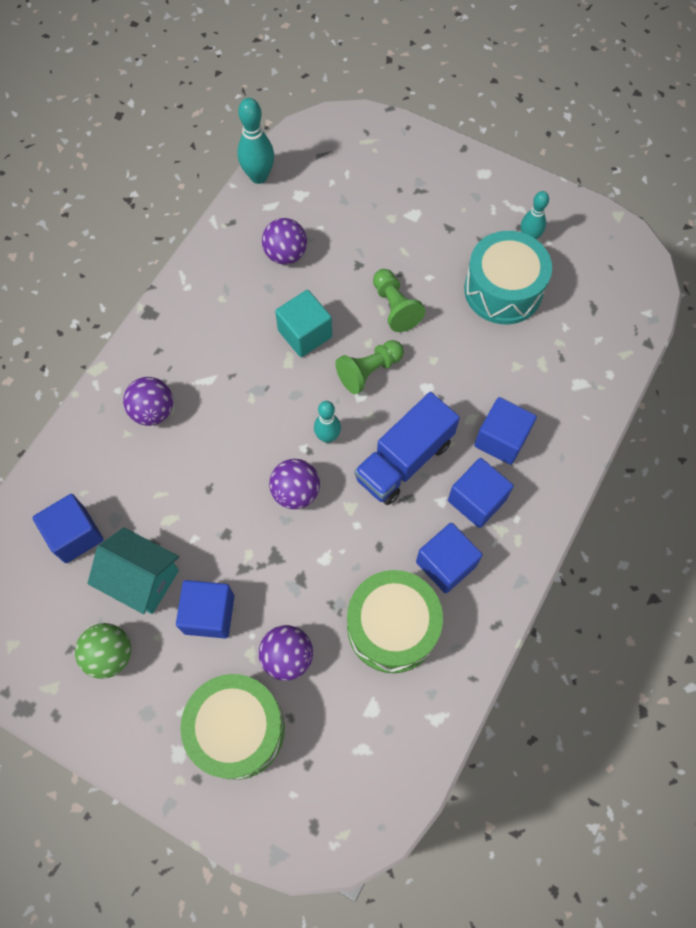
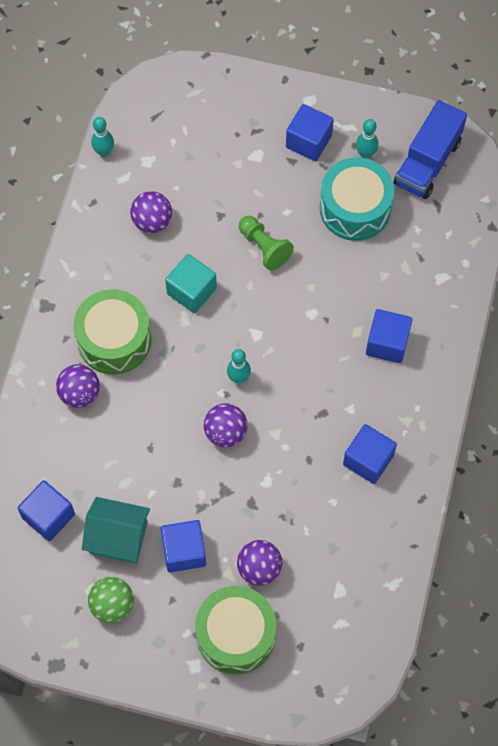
camera: 15 degrees left, 0 degrees up
turquoise bowling pin [237,98,274,184] -> turquoise bowling pin [91,117,114,157], size x0.66
green pawn [336,340,404,394] -> none
green drum [347,570,443,673] -> green drum moved to [74,289,151,374]
blue truck [354,392,460,505] -> blue truck moved to [394,100,467,199]
blue cube [448,458,514,528] -> blue cube moved to [286,104,334,161]

